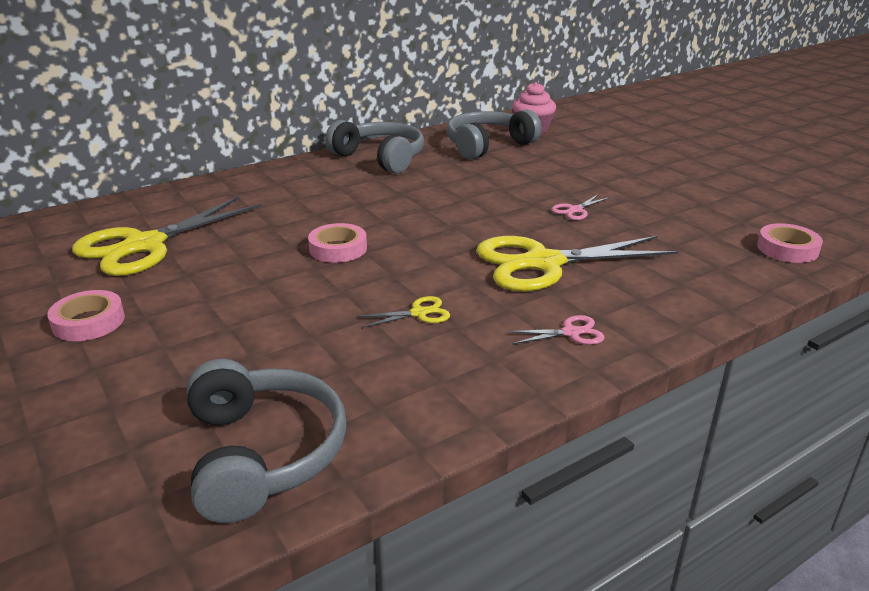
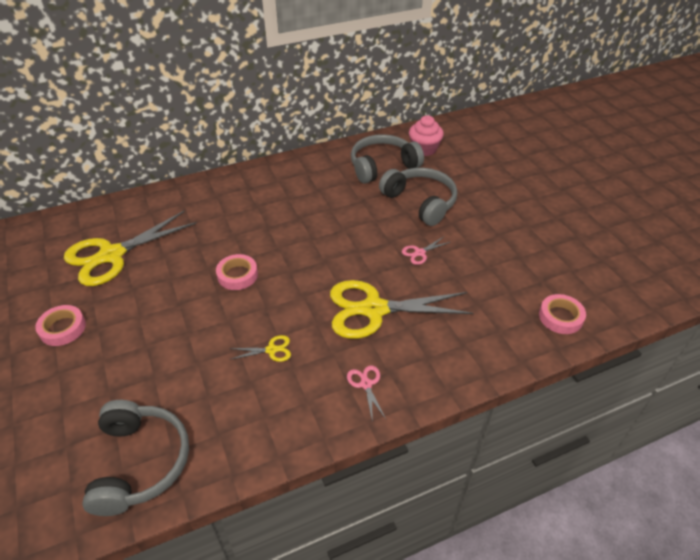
camera: 10 degrees right, 15 degrees up
grey headphones [325,120,424,174] -> grey headphones moved to [379,168,457,226]
pink scissors [507,315,604,345] -> pink scissors turned 105 degrees counterclockwise [347,365,386,423]

